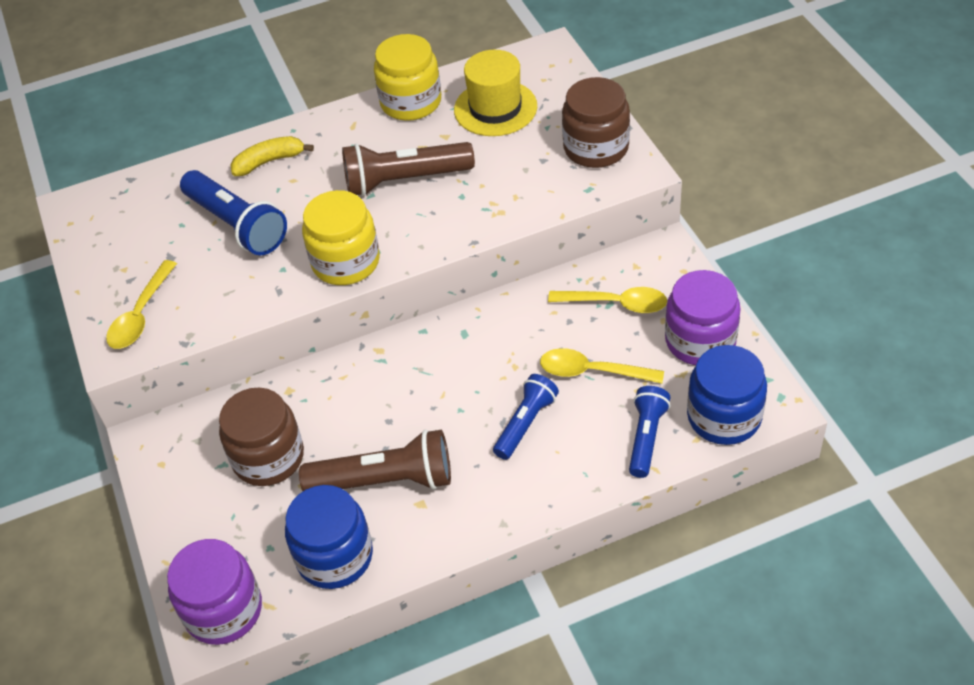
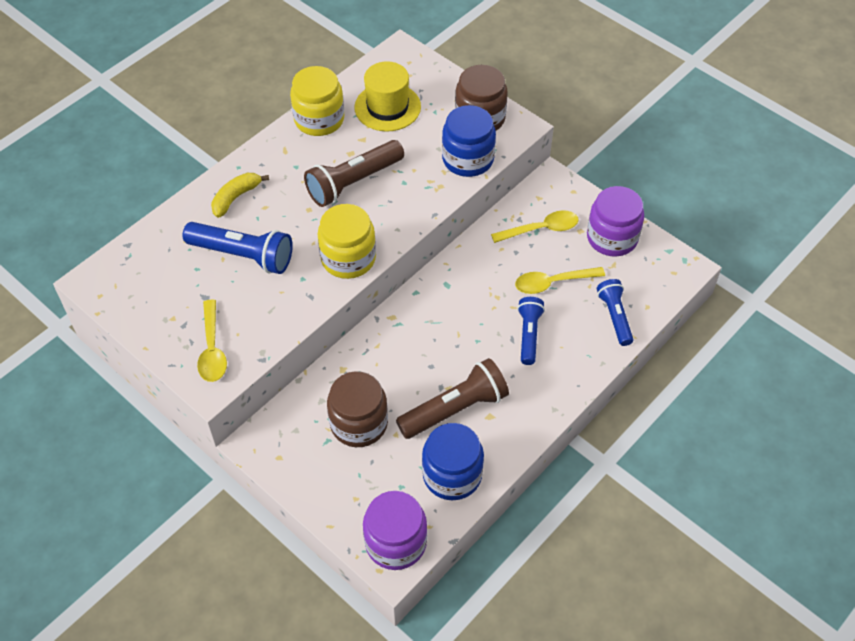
camera: 30 degrees left, 5 degrees up
blue jar [687,345,767,445] -> blue jar moved to [442,105,496,177]

